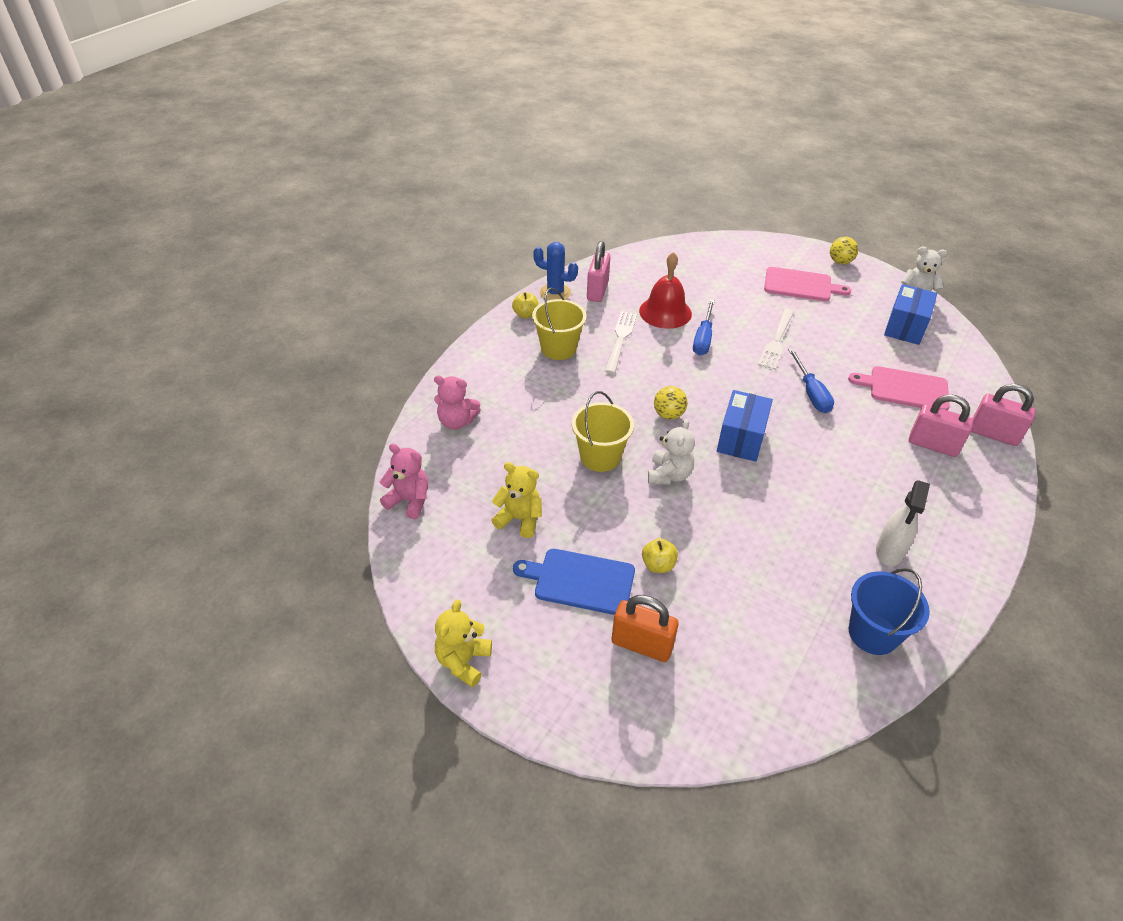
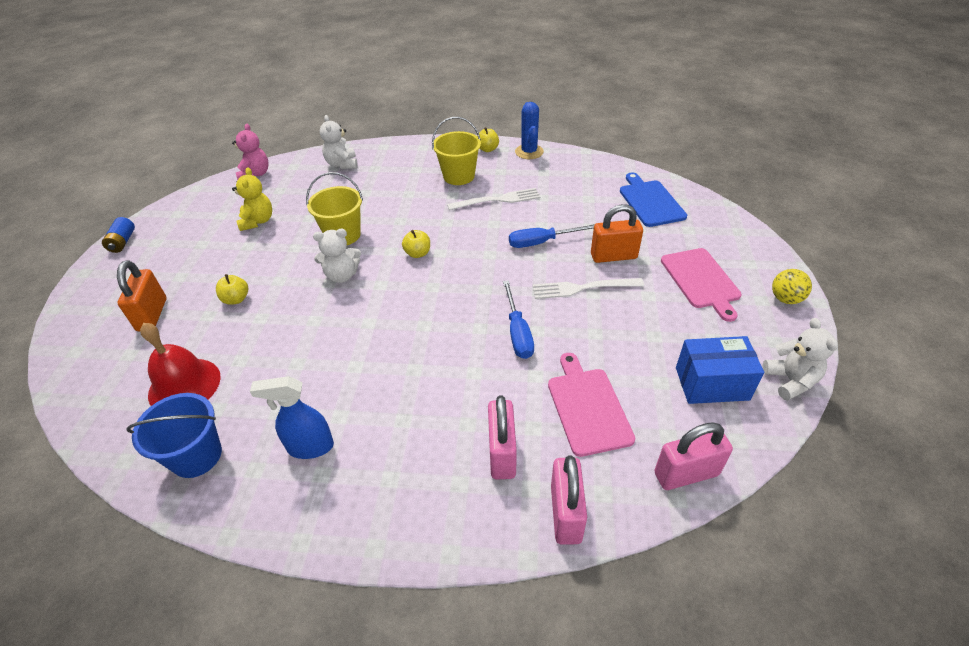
camera: 65 degrees right, 0 degrees up
pink teddy bear [434,376,481,430] -> white teddy bear [320,115,358,169]
yellow teddy bear [435,600,492,687] -> blue battery [102,217,135,253]
blue cutting board [513,549,635,615] -> blue cutting board moved to [620,172,687,227]
pink padlock [587,241,610,302] -> pink padlock moved to [654,422,733,490]
red bell [639,252,692,329] -> red bell moved to [140,323,221,406]
yellow ball [654,386,688,420] -> yellow apple [402,230,430,258]
blue box [717,390,773,462] -> none
blue screwdriver [788,348,834,413] -> blue screwdriver turned 60 degrees counterclockwise [503,280,534,359]
white spray bottle [876,481,930,566] -> blue spray bottle [250,376,334,459]
none -> orange padlock [591,204,643,263]

